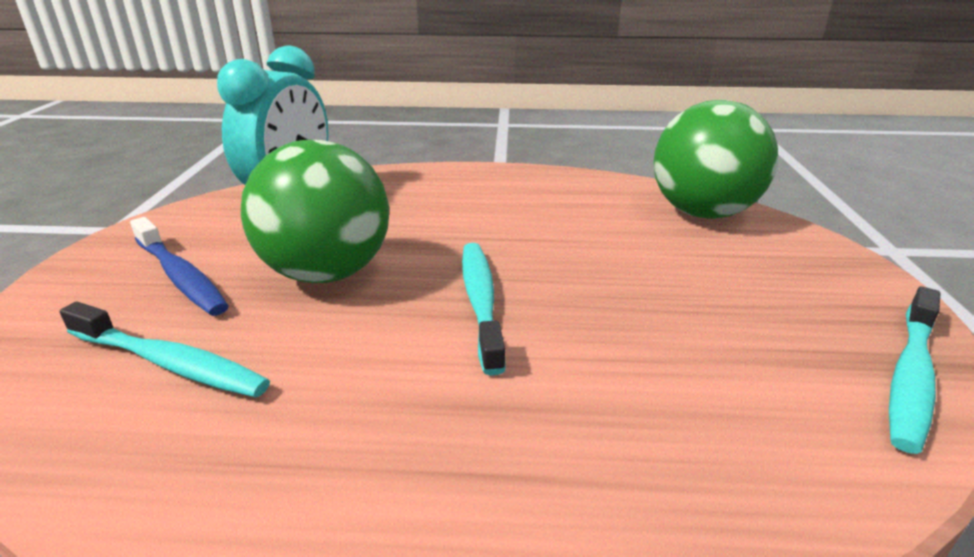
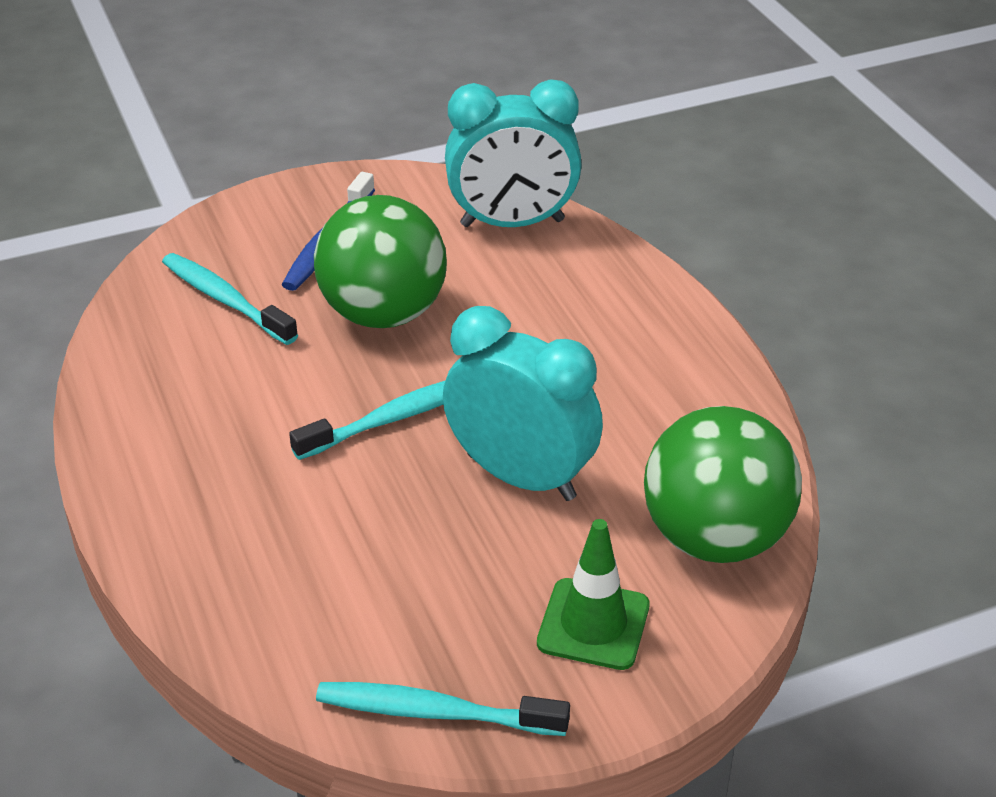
camera: 65 degrees right, 10 degrees up
turquoise toothbrush [60,302,270,398] -> turquoise toothbrush turned 135 degrees clockwise [162,253,298,345]
none -> turquoise clock [443,306,603,501]
none -> green traffic cone [537,519,650,670]

